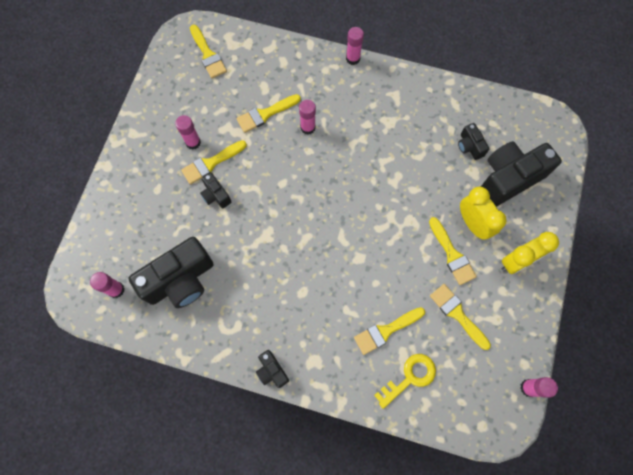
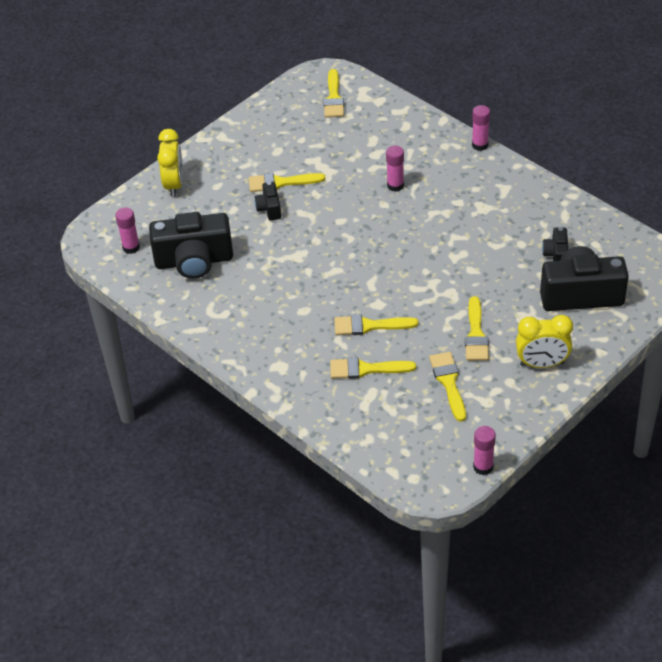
camera: 30 degrees right, 25 degrees down
pink glue stick [175,115,201,150] -> none
yellow brush [236,94,301,133] -> yellow brush moved to [334,315,418,335]
black camera [256,350,289,388] -> none
yellow key [374,354,436,409] -> none
yellow clock [460,187,506,240] -> yellow clock moved to [157,129,183,197]

